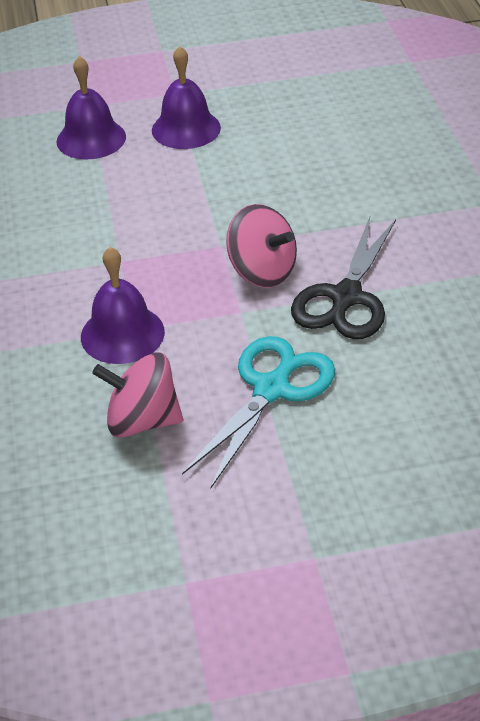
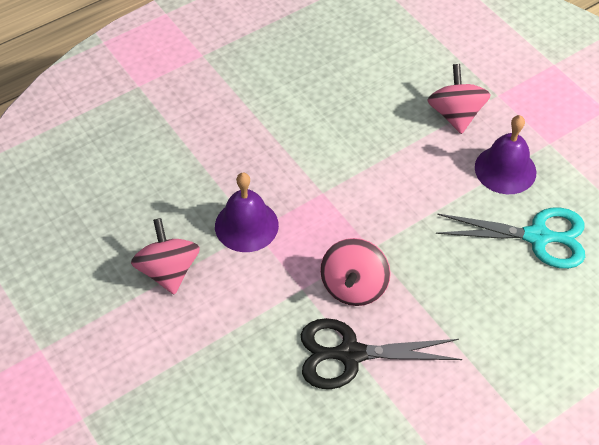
camera: 65 degrees right, 10 degrees up
purple bell [56,56,126,159] -> pink spinning top [427,64,491,134]
turquoise scissors [182,336,335,489] -> turquoise scissors moved to [436,207,585,269]

